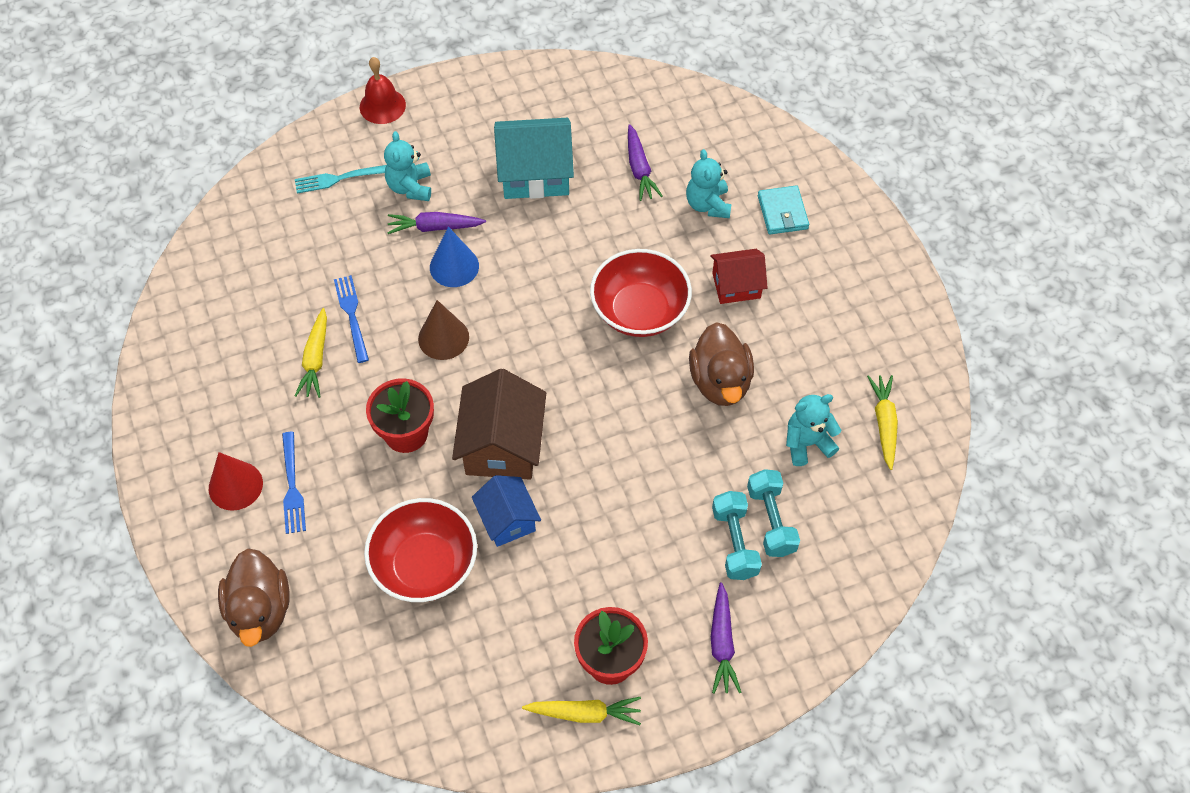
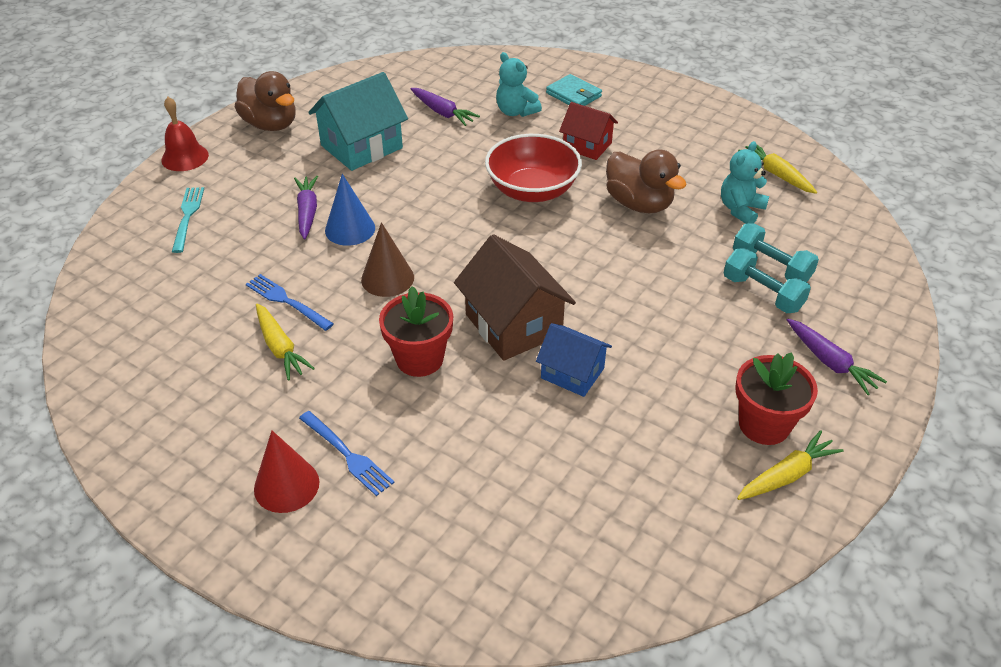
camera: 35 degrees left, 15 degrees down
brown duck [218,548,290,647] -> brown duck moved to [235,71,296,131]
turquoise fork [295,165,386,194] -> turquoise fork turned 135 degrees clockwise [172,187,204,253]
red bowl [364,498,477,602] -> none
turquoise teddy bear [384,131,431,201] -> none
purple carrot [387,212,486,234] -> purple carrot turned 120 degrees clockwise [294,176,318,239]
red house [710,249,768,304] -> red house turned 75 degrees clockwise [559,102,618,160]

